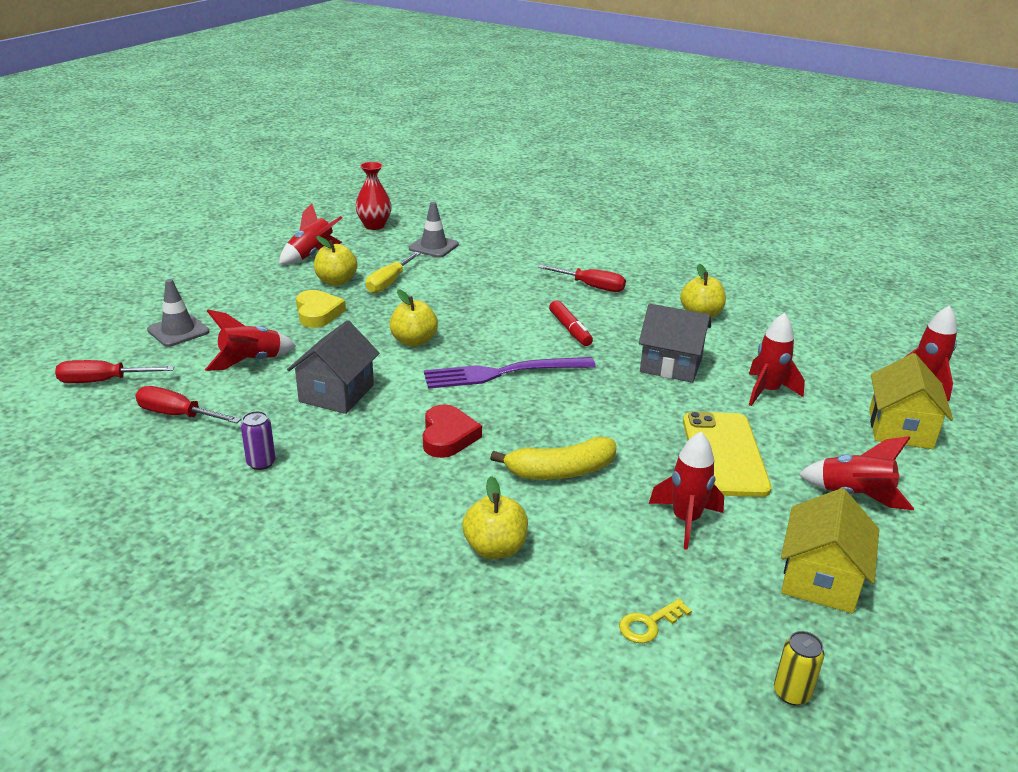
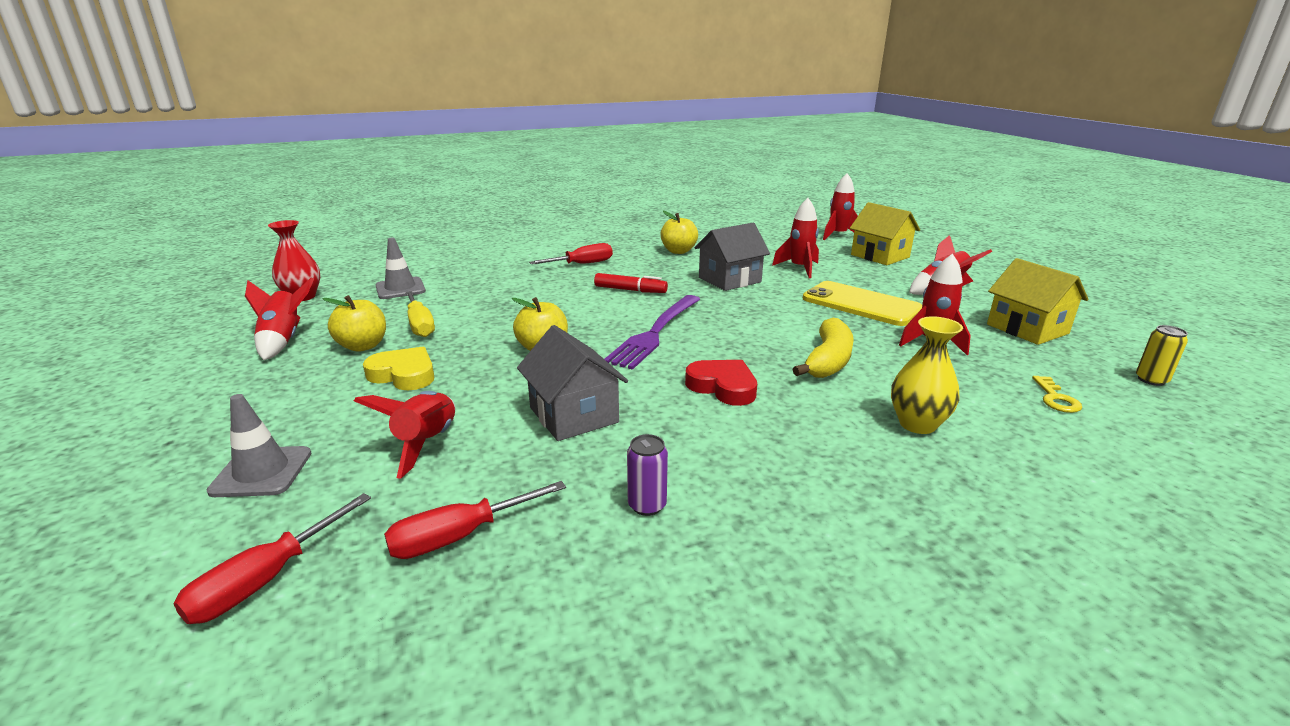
camera: 50 degrees left, 5 degrees down
yellow apple [462,476,528,559] -> yellow vase [891,316,963,434]

